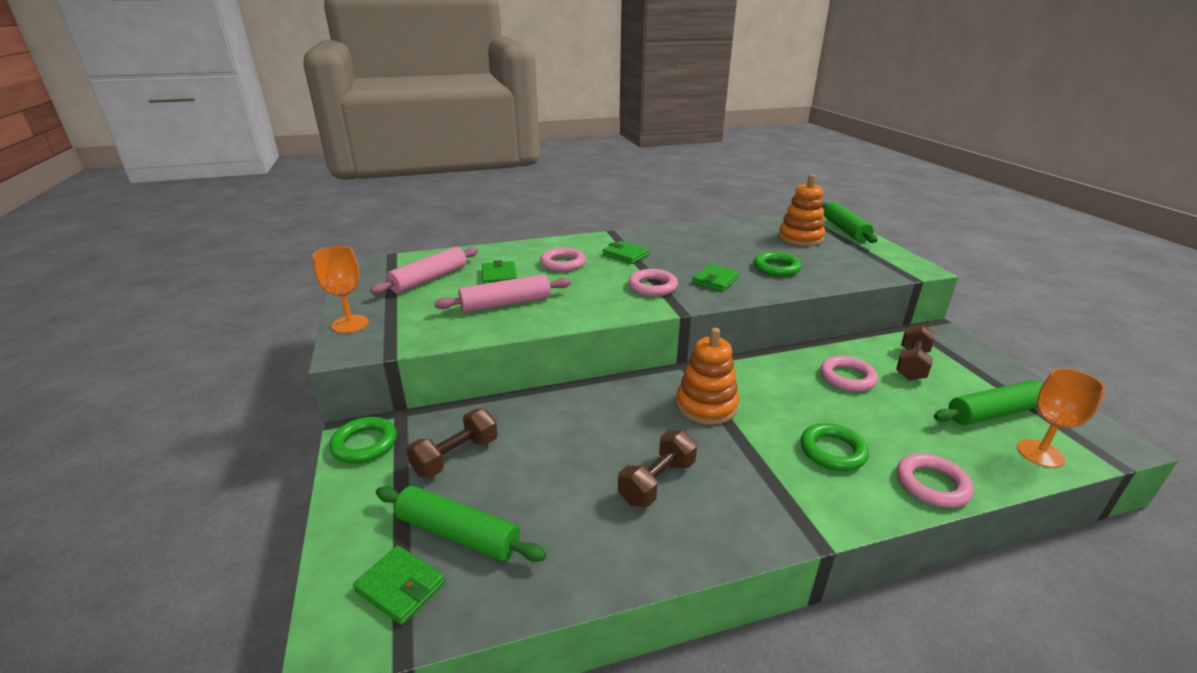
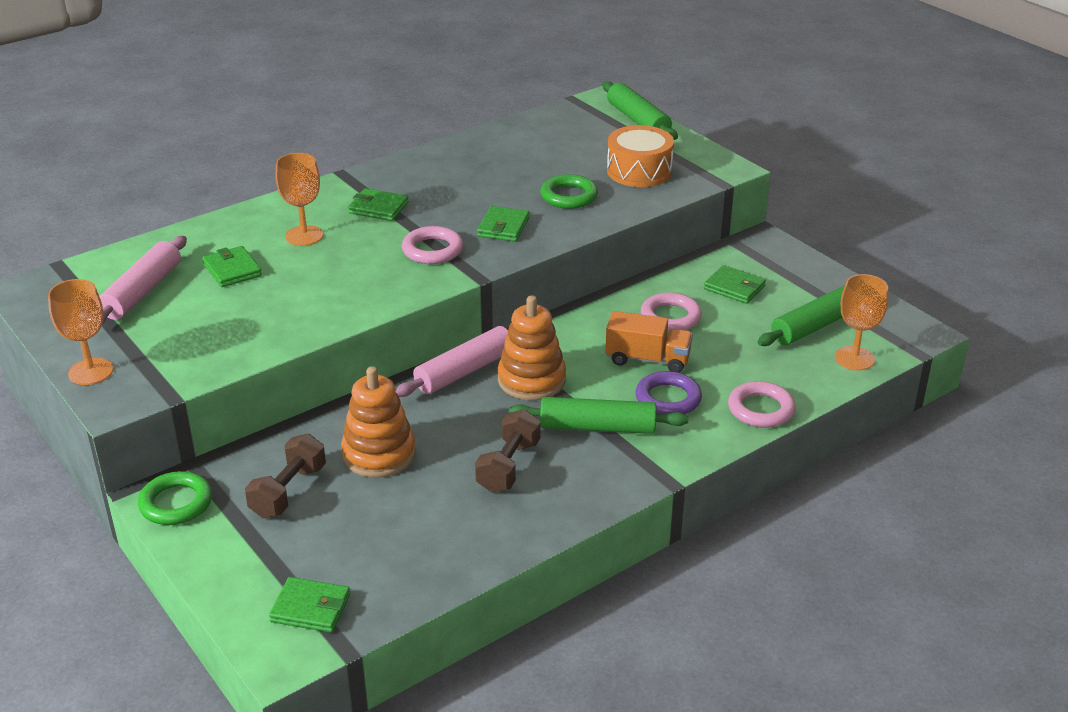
camera: 20 degrees left, 5 degrees up
green rolling pin [376,486,546,562] -> green rolling pin moved to [509,397,688,434]
pink rolling pin [434,274,571,312] -> pink rolling pin moved to [396,326,508,397]
pink ring [540,247,586,272] -> orange goblet [276,153,323,246]
orange stacking toy [778,174,825,246] -> orange stacking toy moved to [341,366,416,478]
green ring [800,423,869,471] -> purple ring [635,371,702,414]
brown dumbbell [896,324,935,380] -> green wallet [704,265,766,304]
none -> orange truck [605,311,693,373]
none -> orange drum [607,125,674,187]

